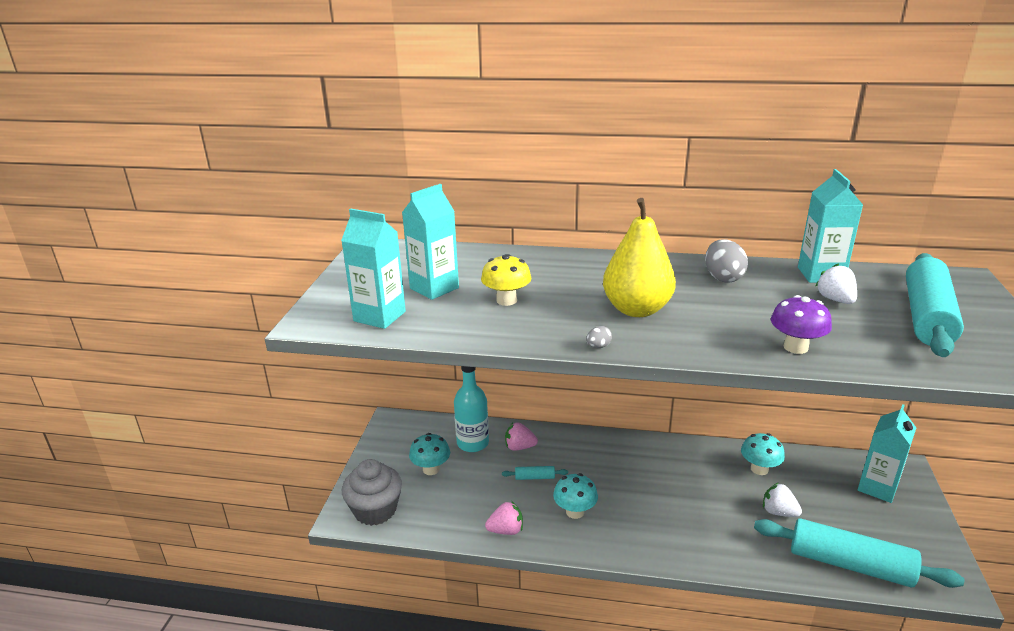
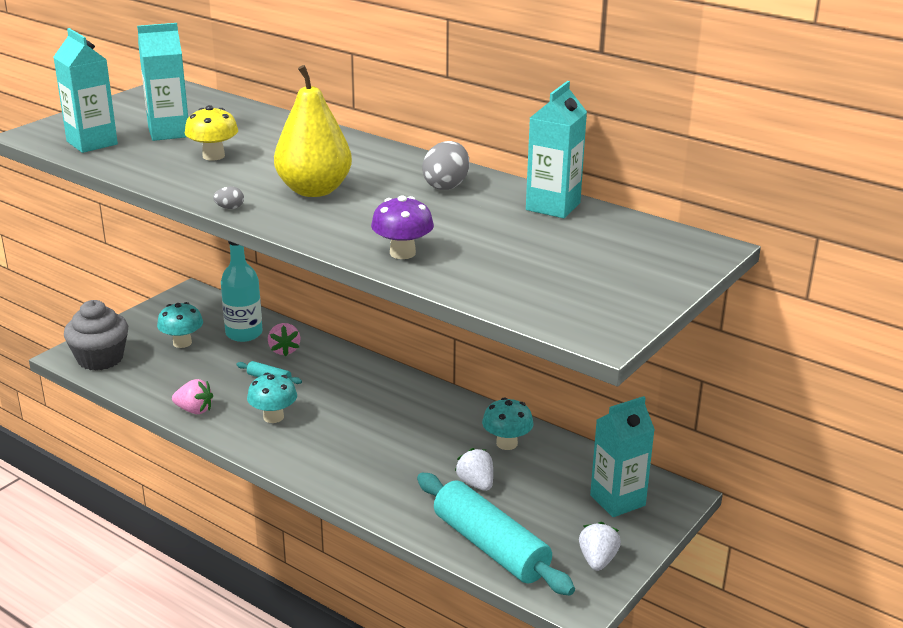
camera: 25 degrees right, 0 degrees up
pink strawberry [505,422,538,451] -> pink strawberry turned 135 degrees counterclockwise [268,323,300,356]
white strawberry [815,264,857,304] -> white strawberry moved to [579,522,621,571]
turquoise rolling pin [906,253,964,357] -> none

